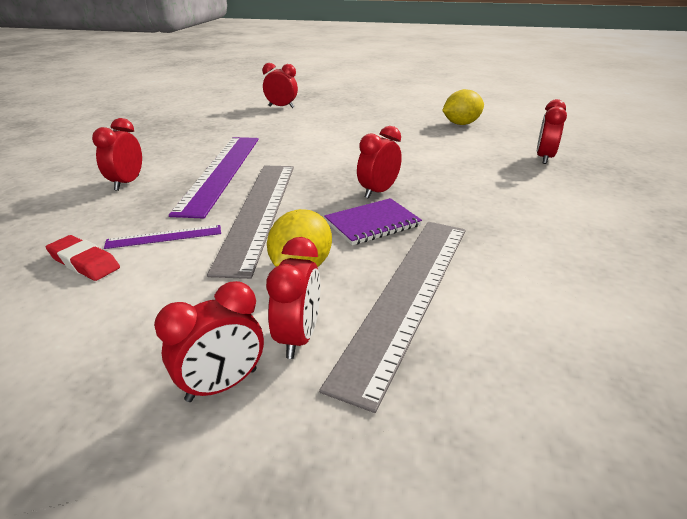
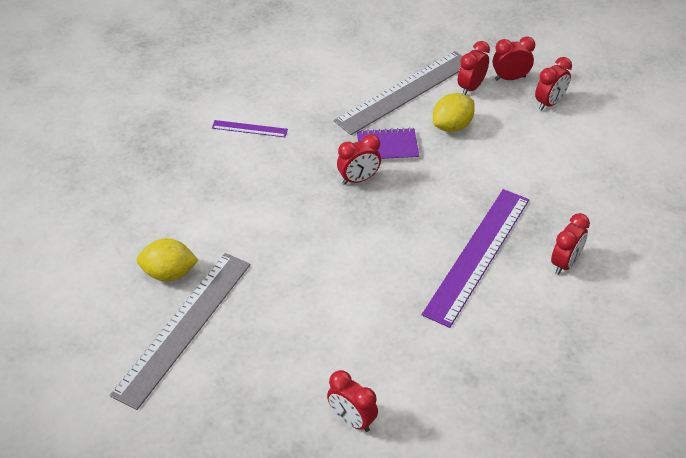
camera: 155 degrees left, 15 degrees up
red eraser [46,235,120,281] -> none
purple ruler [104,225,221,249] -> purple ruler moved to [212,120,288,137]
grey ruler [207,165,294,279] -> grey ruler moved to [110,253,250,410]
red clock [537,99,567,164] -> red clock moved to [535,57,572,111]

